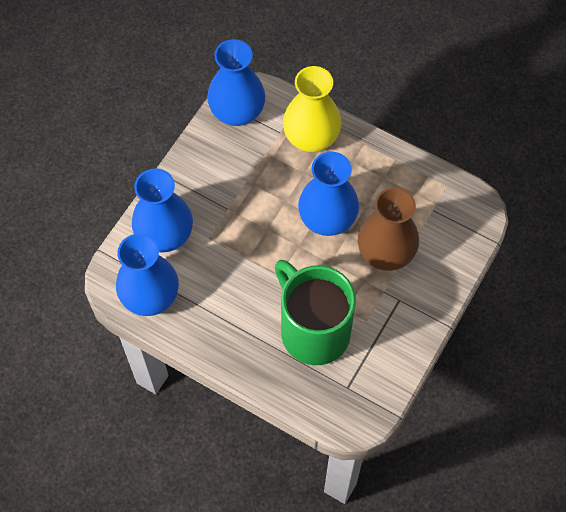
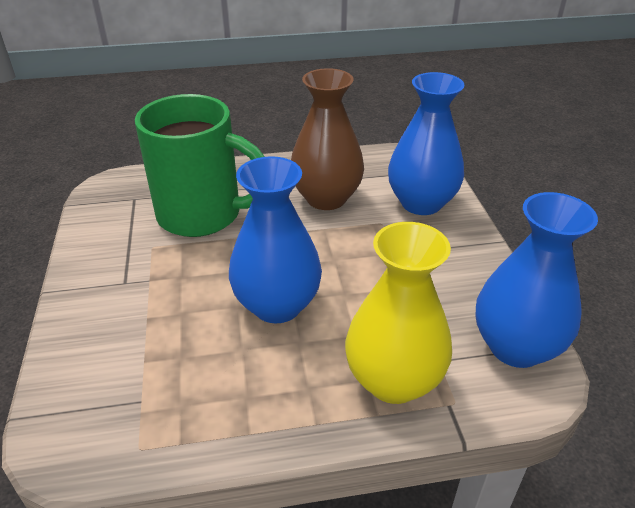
camera: 140 degrees right, 25 degrees down
blue vase [116,233,179,316] -> none
brown vase [358,187,419,271] -> brown vase moved to [291,68,364,210]

